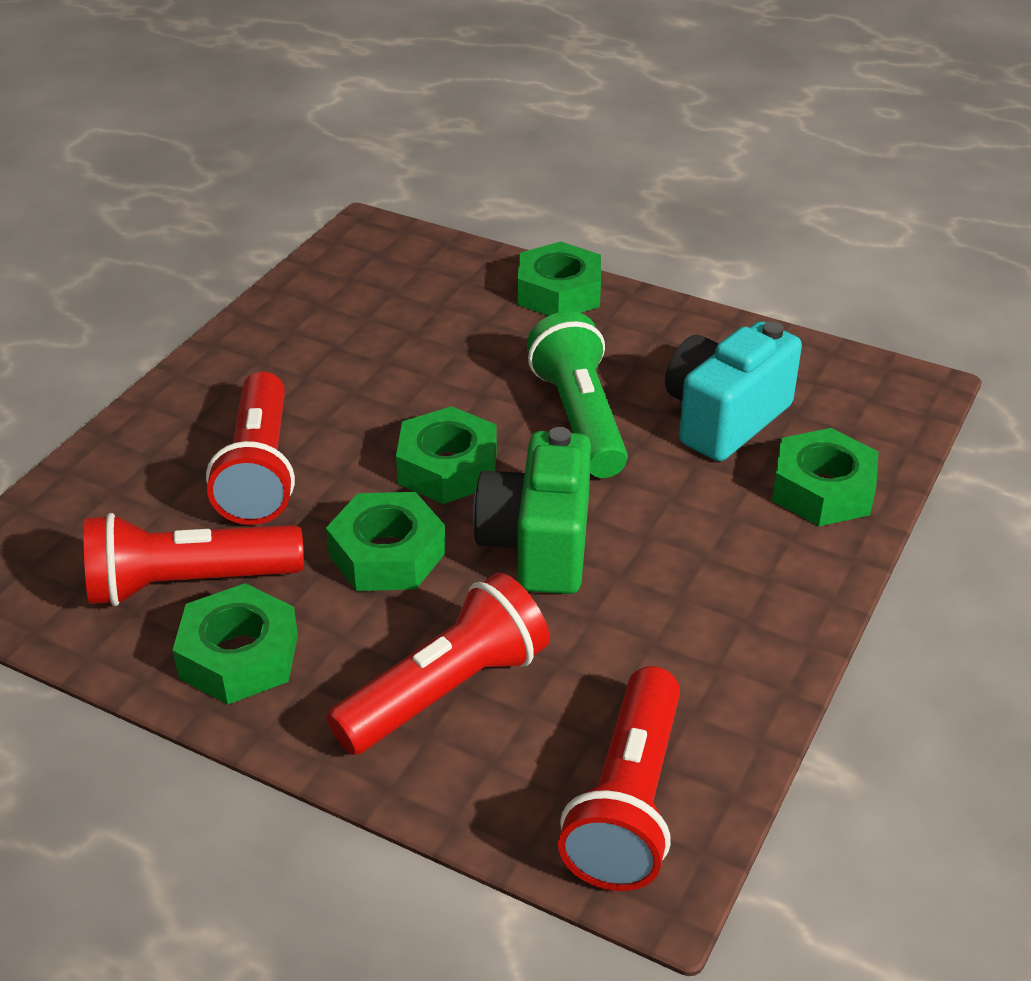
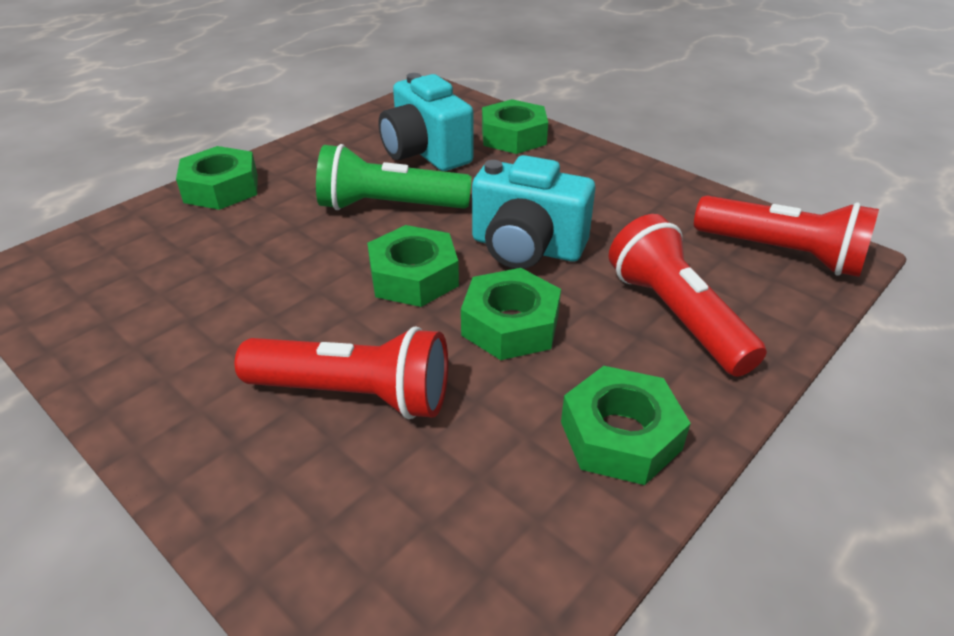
camera: 75 degrees left, 0 degrees up
red flashlight [84,513,304,606] -> none
green camera [473,427,591,594] -> turquoise camera [472,155,595,269]

